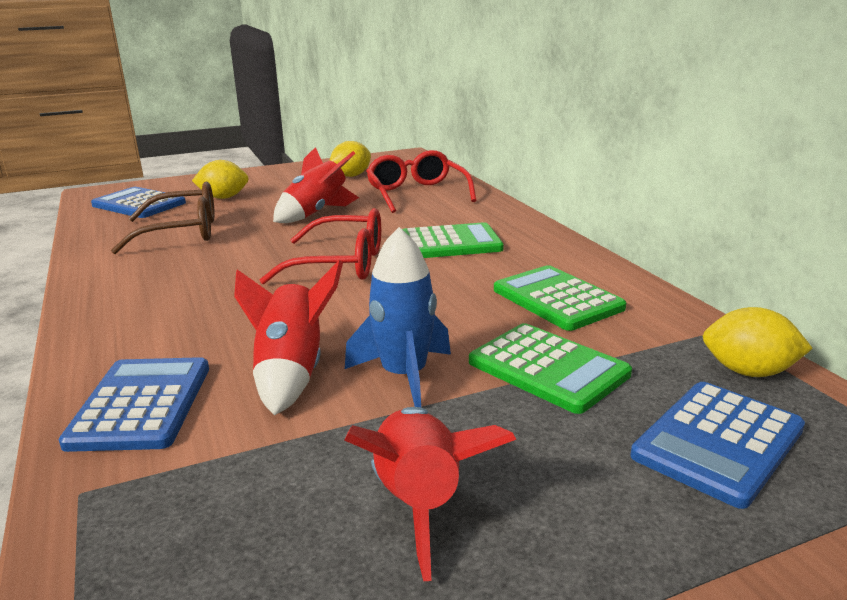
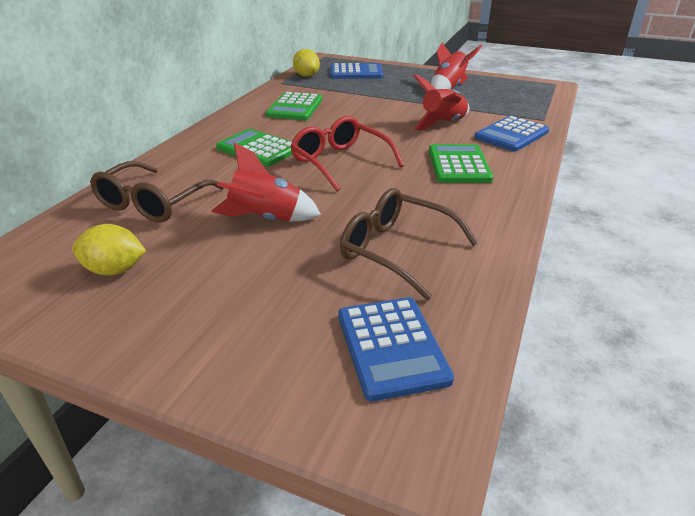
camera: 135 degrees left, 10 degrees up
yellow lemon [192,160,249,199] -> none
blue rocket [345,227,451,407] -> none
red glasses [366,150,477,213] -> brown glasses [90,161,224,223]
green calculator [469,323,632,414] -> green calculator moved to [429,144,493,183]

